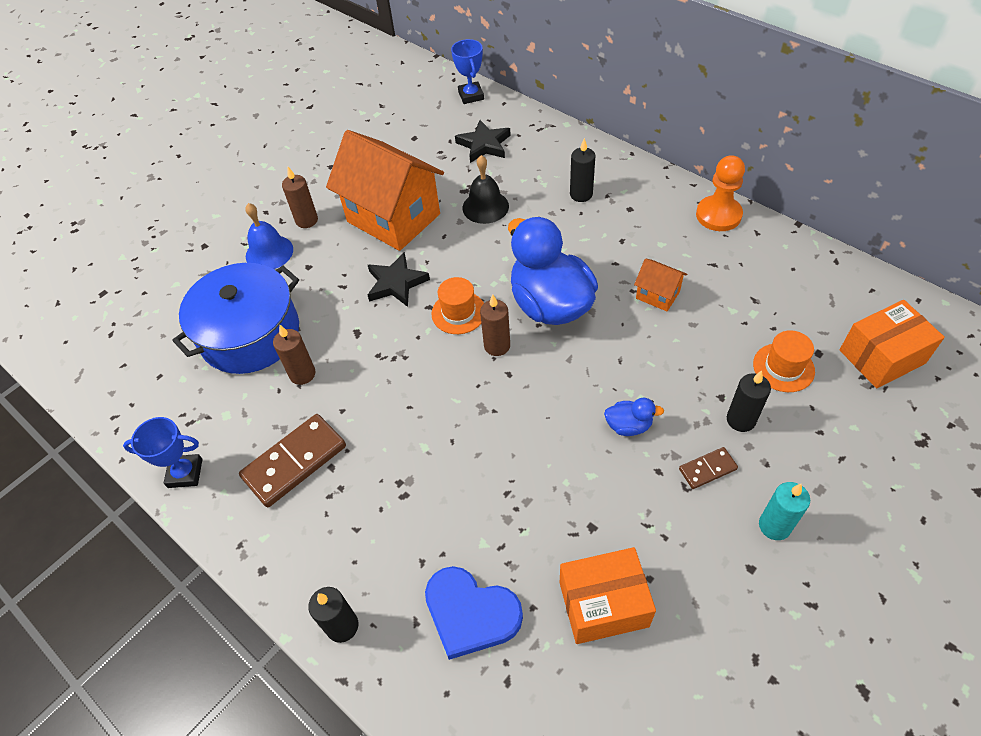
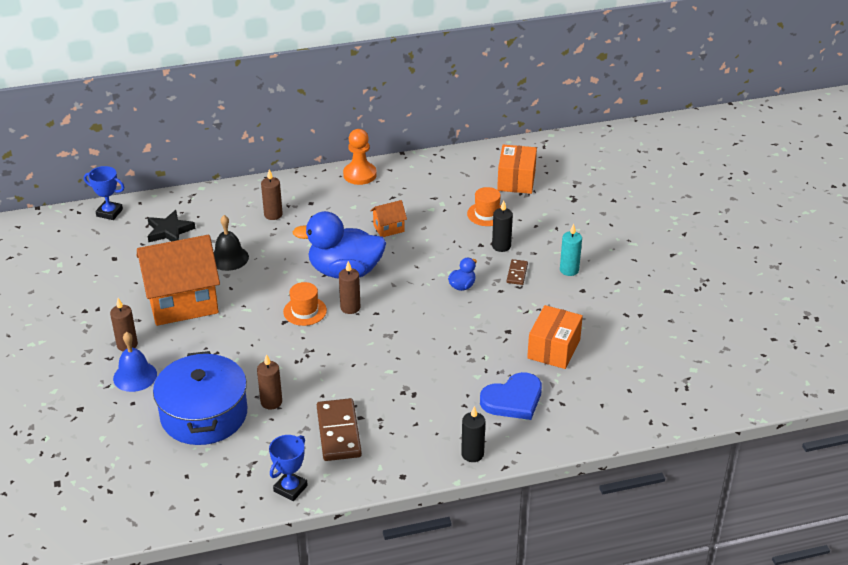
camera: 60 degrees left, 15 degrees down
black star [368,252,430,307] -> none
black candle [570,138,596,202] -> brown candle [261,169,283,220]

